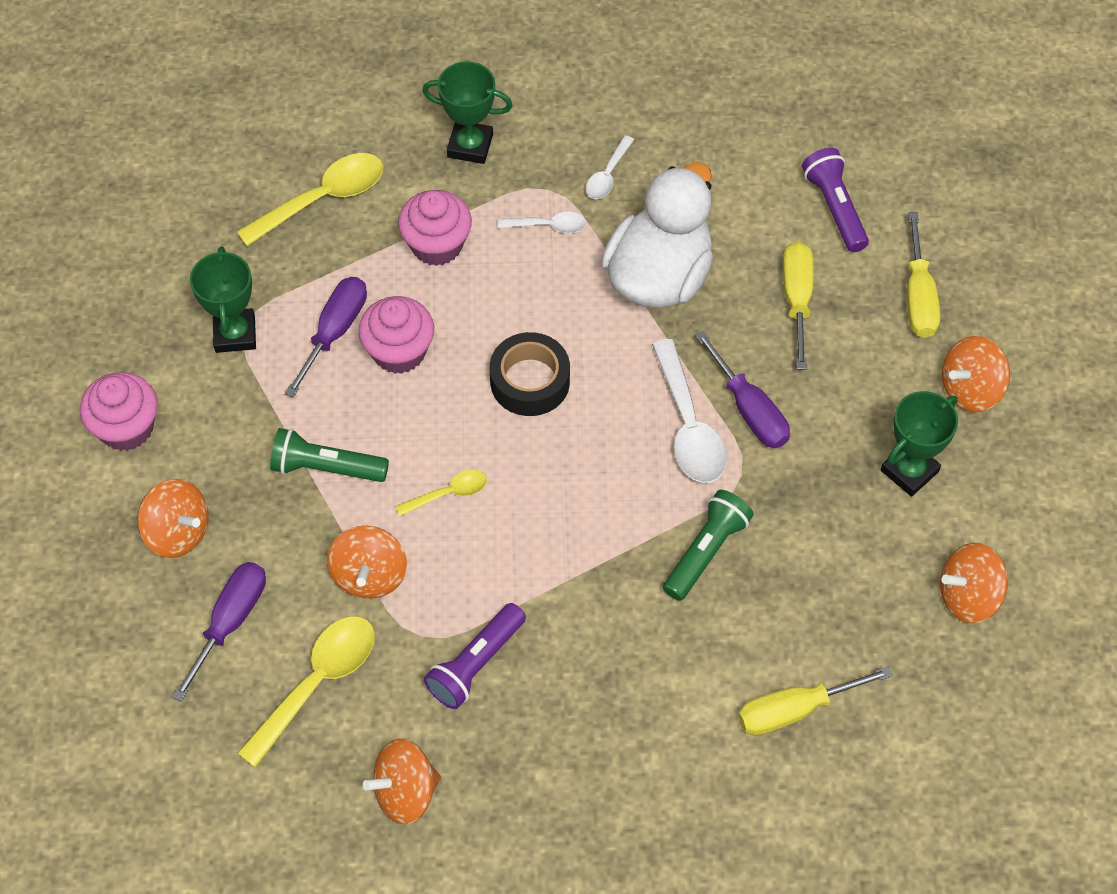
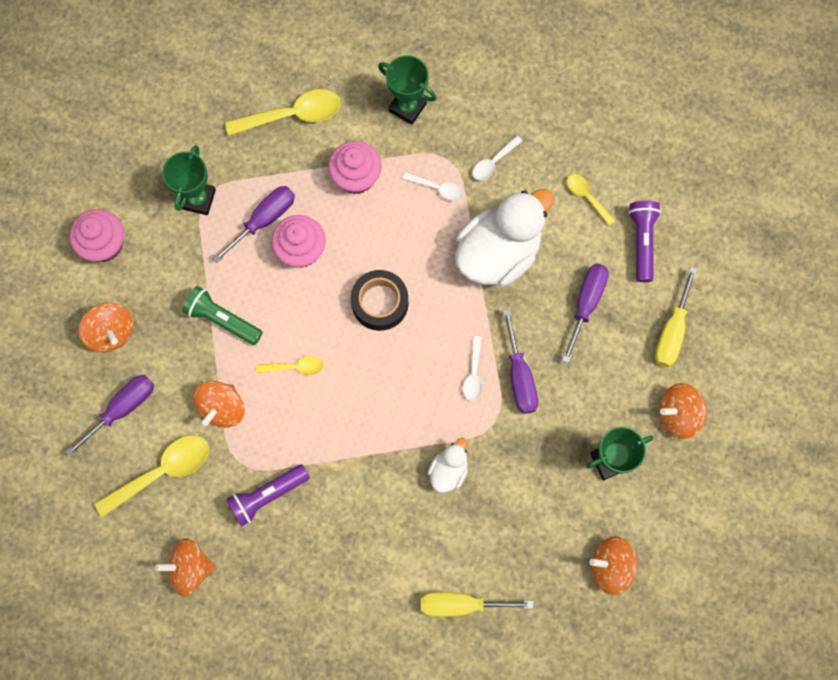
camera: 20 degrees right, 15 degrees up
white spoon [652,339,727,483] -> white spoon [463,336,482,401], size x0.54
green flashlight [663,490,754,601] -> white duck [428,438,468,493]
yellow screwdriver [783,241,814,370] -> purple screwdriver [562,264,609,363]
none -> yellow spoon [567,174,615,225]

